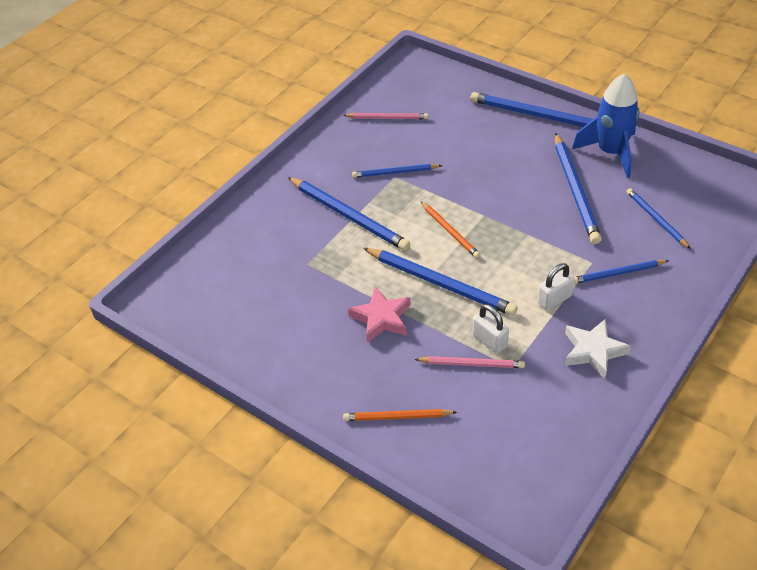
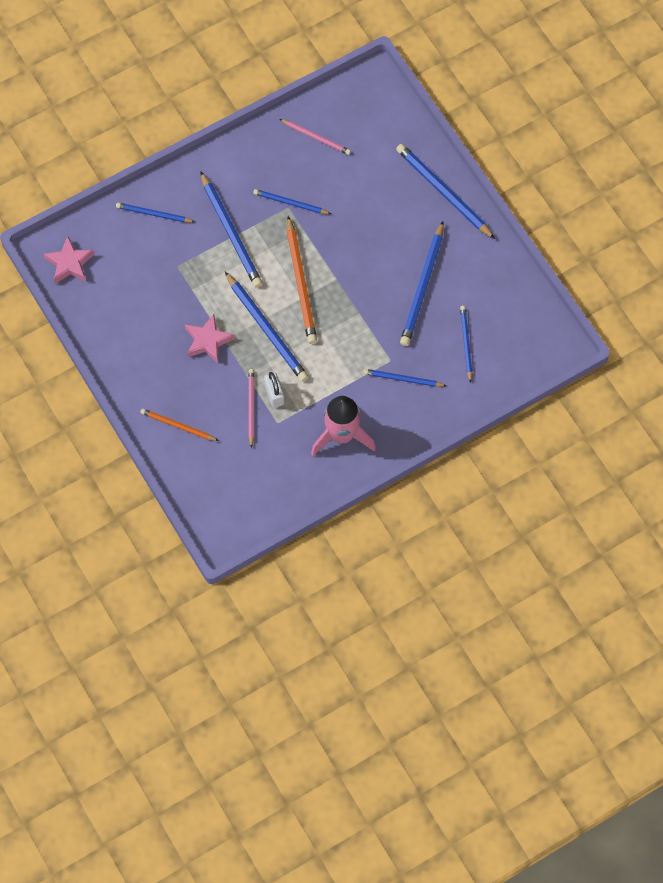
camera: 20 degrees right, 20 degrees up
pink pencil [415,356,525,368] -> pink pencil turned 120 degrees counterclockwise [248,369,254,448]
orange pencil [421,202,480,258] -> orange pencil [287,216,317,344], size x1.72
white padlock [538,263,574,311] -> none
white star [565,319,631,378] -> pink rocket [311,396,376,456]
blue rocket [572,73,640,178] -> none
none -> pink star [43,236,95,284]
none -> blue pencil [116,203,195,223]

